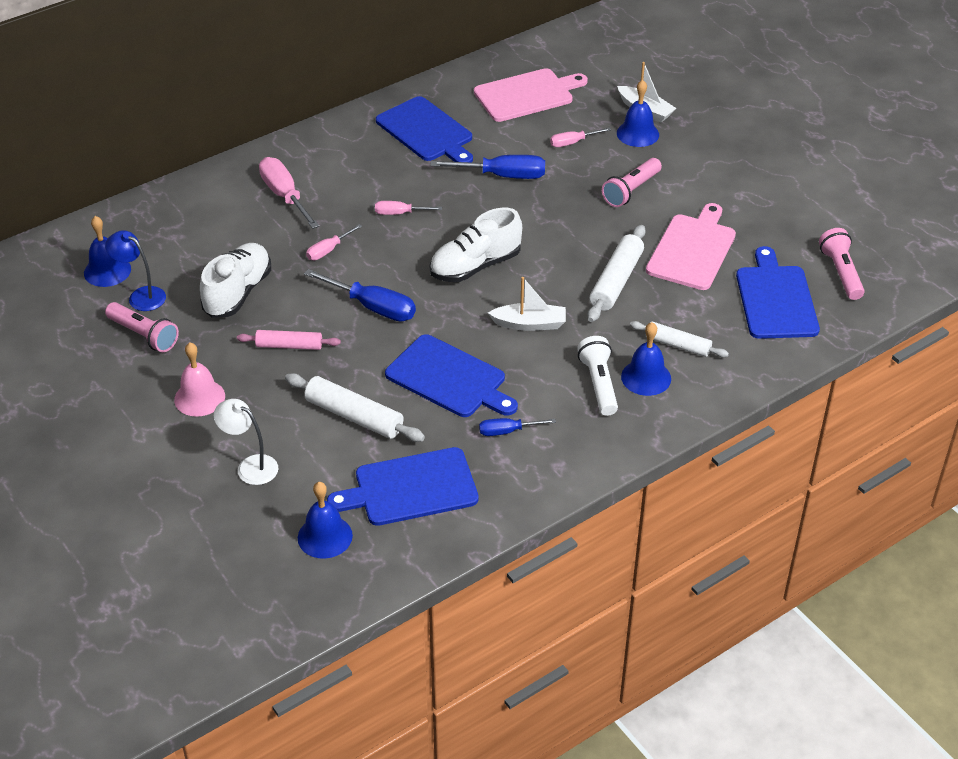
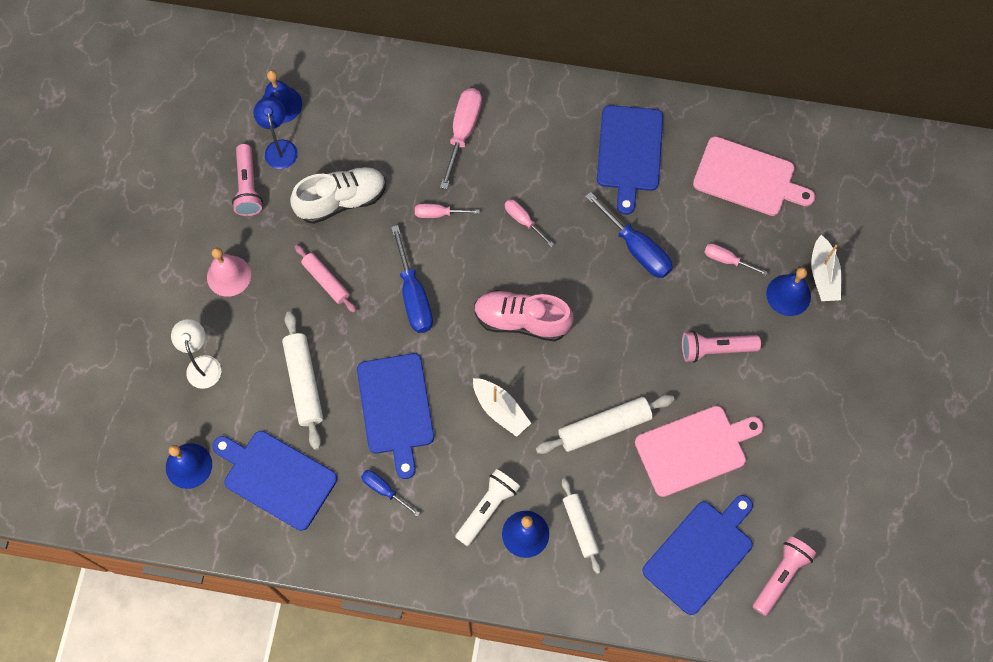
camera: 45 degrees right, 25 degrees up
white shoe [430,208,522,282] -> pink shoe [474,290,574,341]

